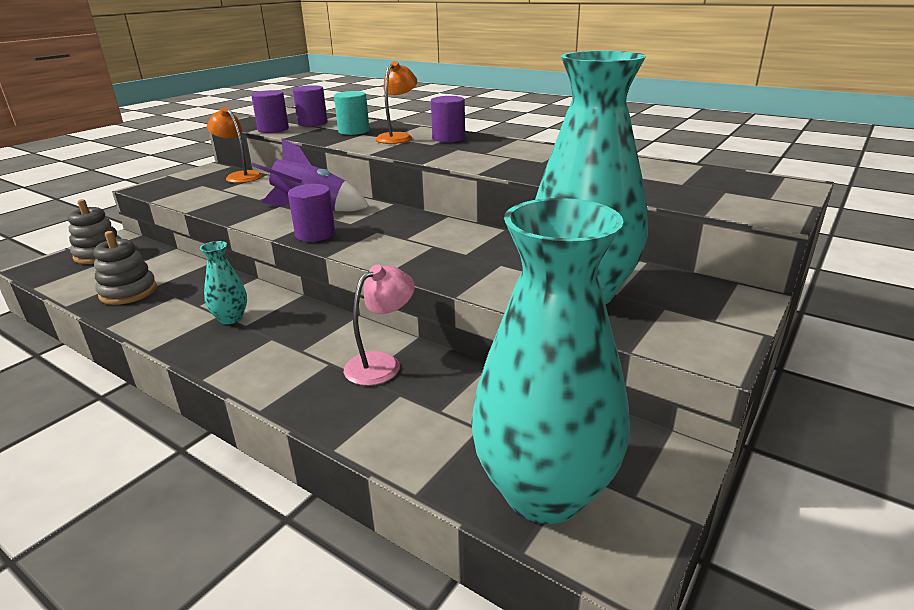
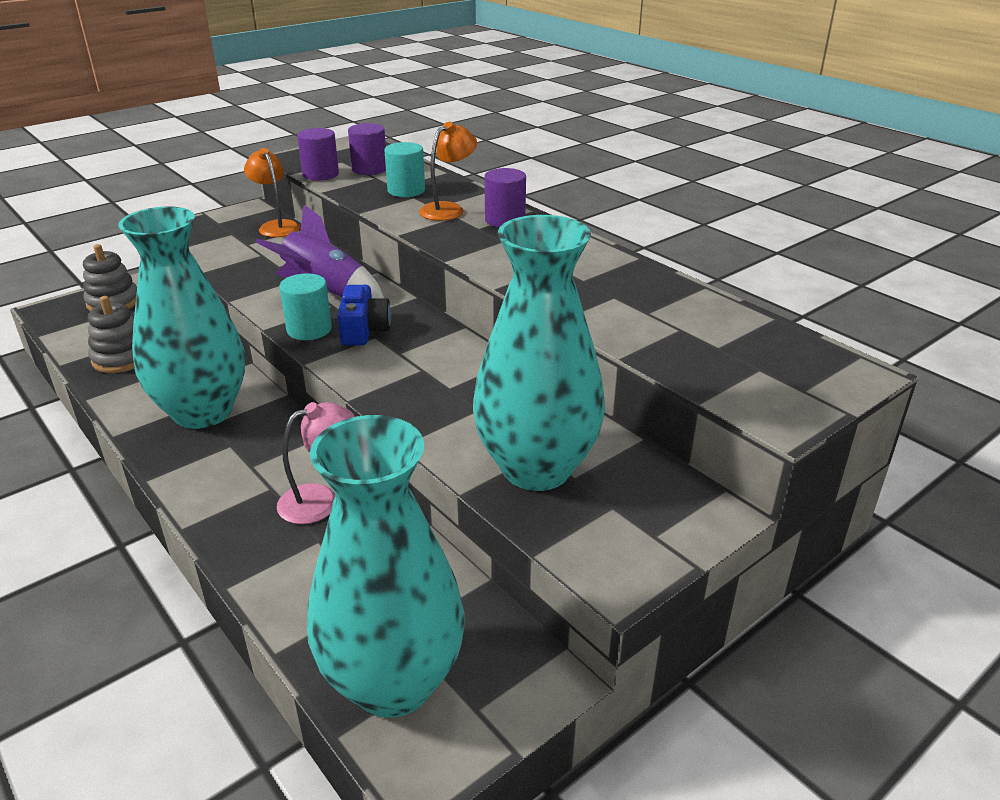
camera: 15 degrees right, 5 degrees up
turquoise vase [200,241,247,324] -> turquoise vase [118,207,245,429], size x2.41
purple cylinder [288,184,335,242] -> turquoise cylinder [279,273,332,340]
none -> blue camera [337,285,391,345]

